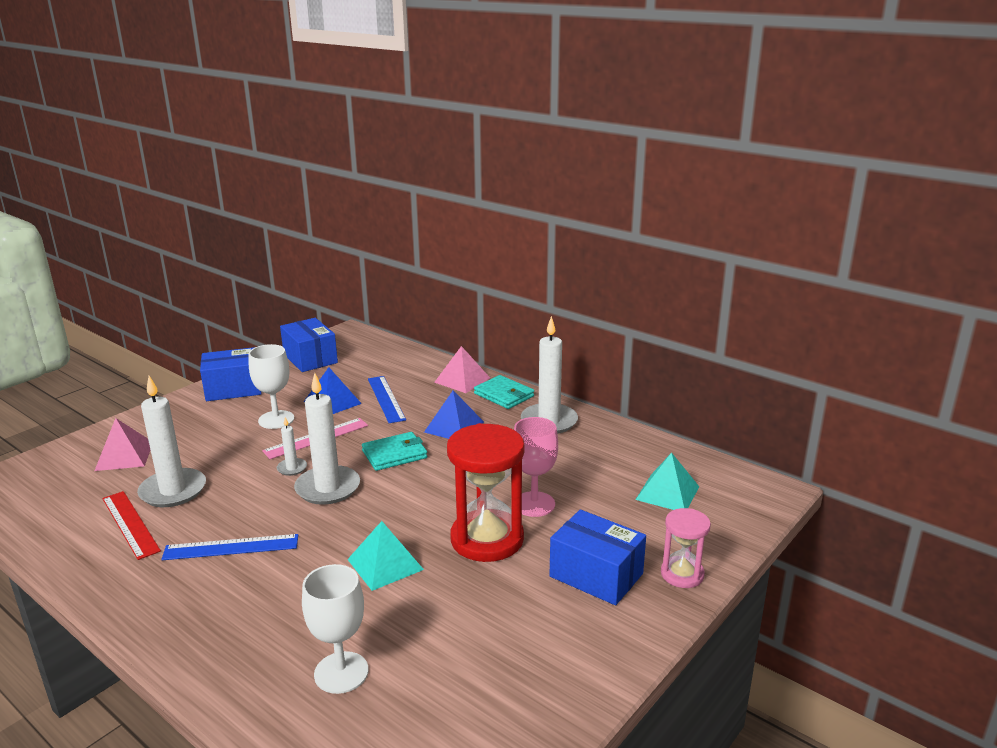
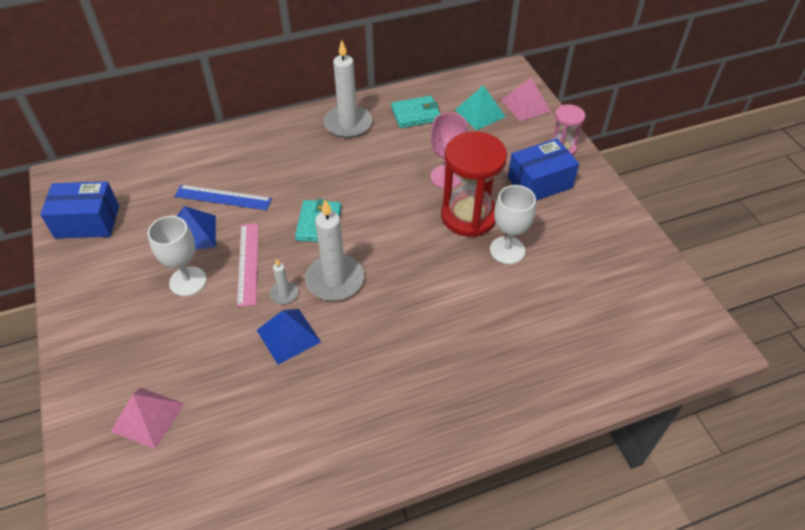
camera: 60 degrees left, 25 degrees up
red ruler [102,491,161,560] -> none
white candle [137,376,206,507] -> none
blue ruler [161,534,298,560] -> none
blue box [200,347,261,401] -> none
white goblet [302,564,369,694] -> white goblet moved to [490,185,536,264]
turquoise pyramid [347,521,424,591] -> none
blue pyramid [424,391,484,439] -> blue pyramid moved to [257,309,321,365]
pink pyramid [434,346,490,393] -> pink pyramid moved to [502,78,551,121]
turquoise wallet [474,375,534,409] -> turquoise wallet moved to [391,96,440,128]

